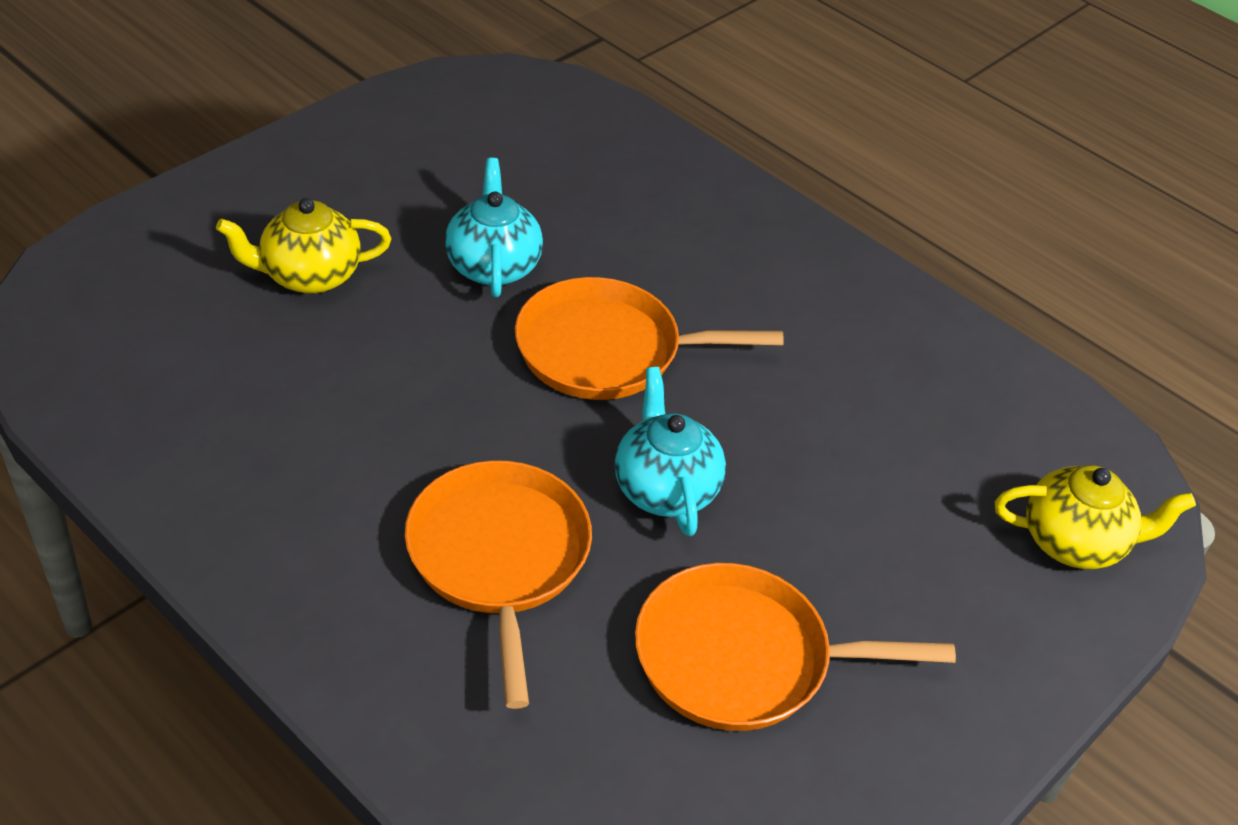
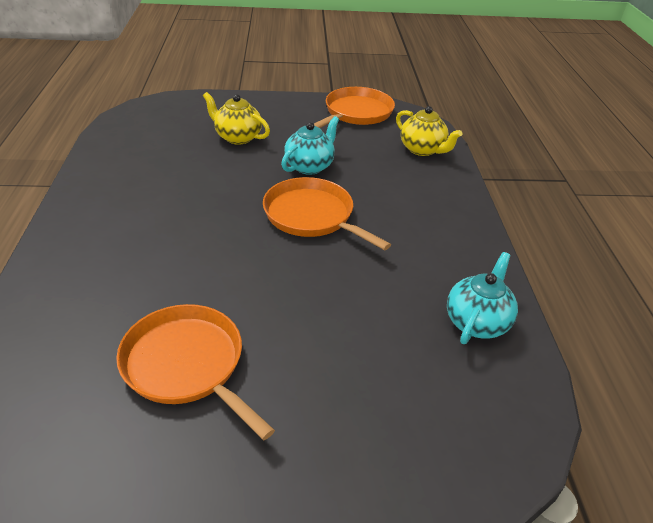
camera: 45 degrees right, 5 degrees down
orange pan [405,460,592,709] -> orange pan moved to [314,87,395,128]
turquoise teapot [614,367,726,536] -> turquoise teapot moved to [447,252,518,344]
yellow teapot [995,465,1196,569] -> yellow teapot moved to [396,106,462,156]

